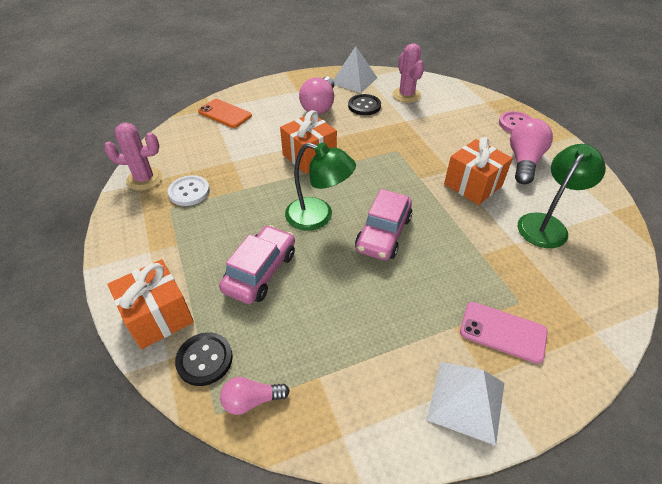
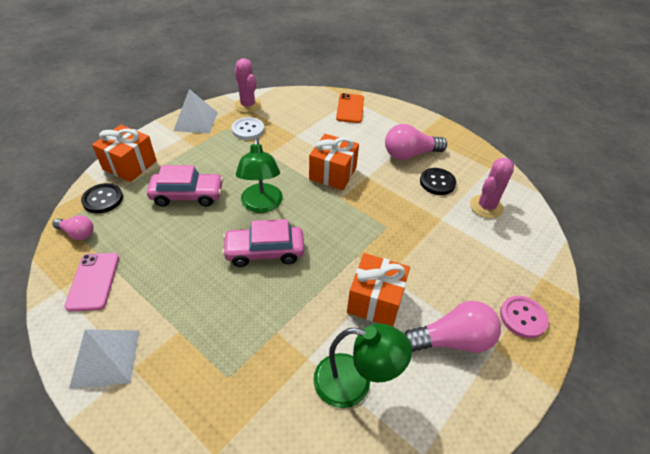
camera: 60 degrees right, 0 degrees up
pink light bulb [220,377,290,415] -> pink light bulb turned 150 degrees clockwise [52,215,94,240]
white pyramid [333,46,377,93] -> white pyramid moved to [173,89,218,134]
pink phone [460,302,548,364] -> pink phone moved to [64,253,119,311]

